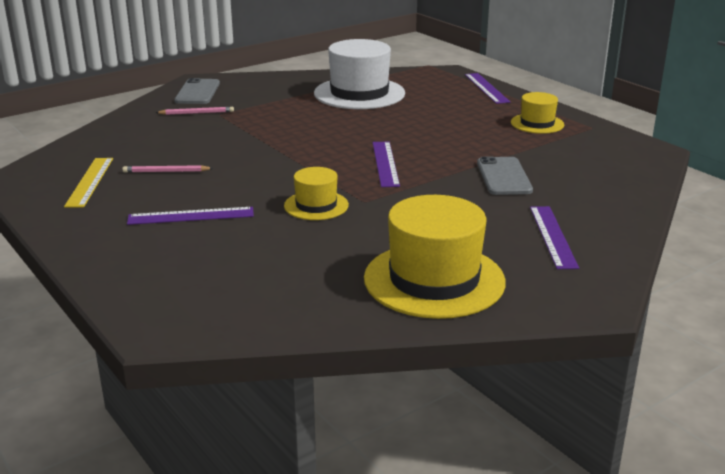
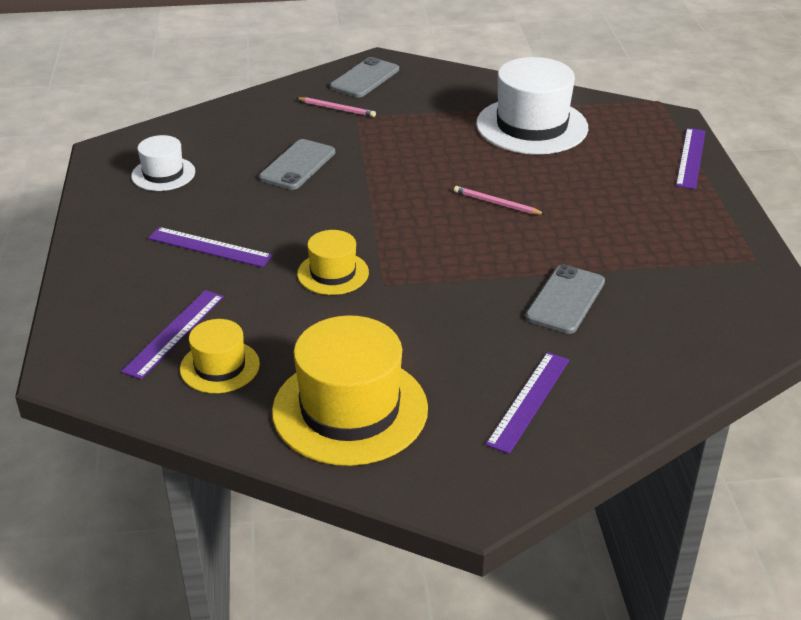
camera: 30 degrees right, 10 degrees up
yellow ruler [64,158,113,207] -> white hat [131,135,195,191]
pink pencil [122,165,213,173] -> pink pencil moved to [454,186,546,215]
purple ruler [373,142,400,187] -> purple ruler moved to [121,290,224,379]
yellow hat [511,92,564,134] -> yellow hat moved to [180,319,260,393]
none -> grey phone [259,139,335,190]

